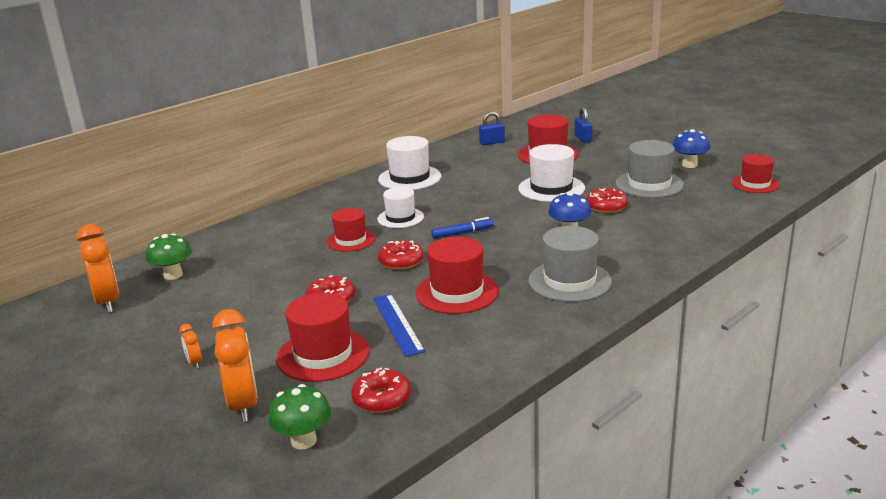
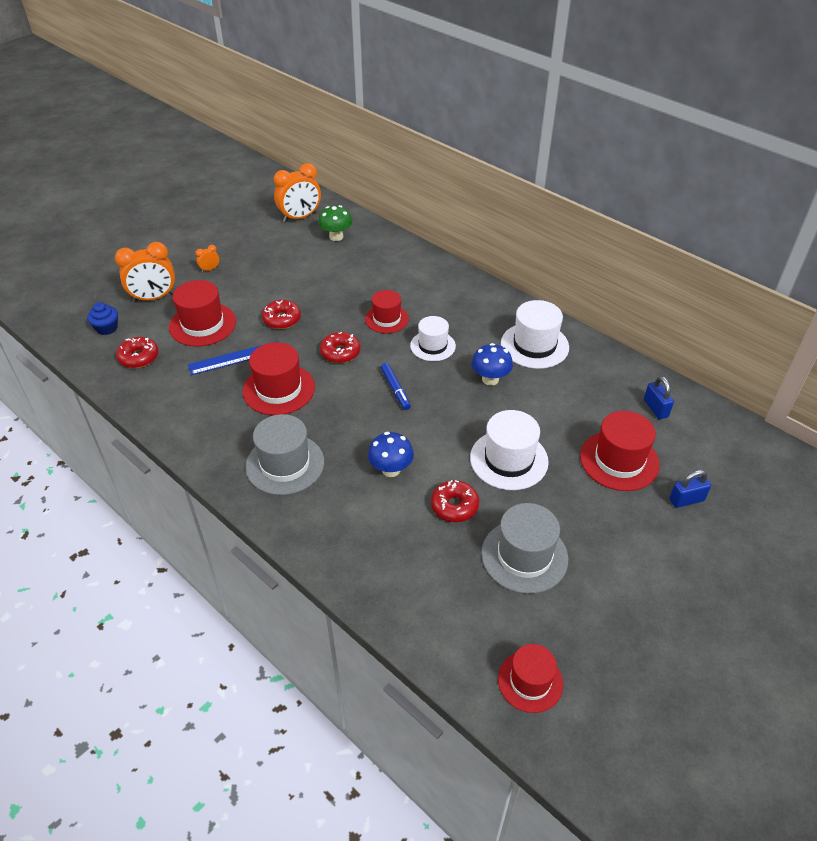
camera: 85 degrees right, 20 degrees up
green mushroom [268,384,331,449] -> blue cupcake [87,302,118,335]
blue mushroom [673,129,710,168] -> blue mushroom moved to [472,343,513,386]

